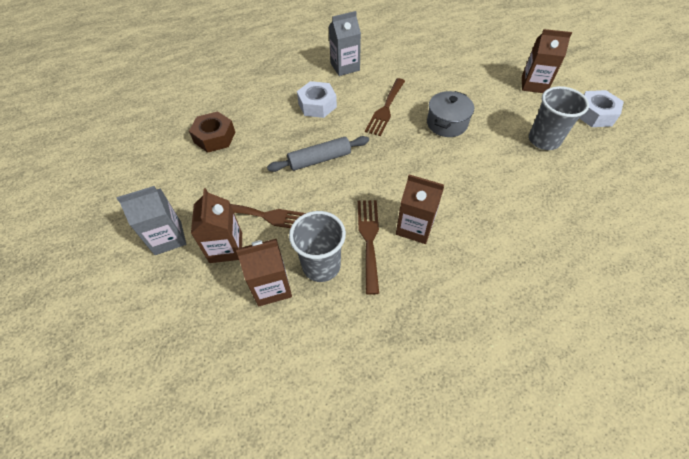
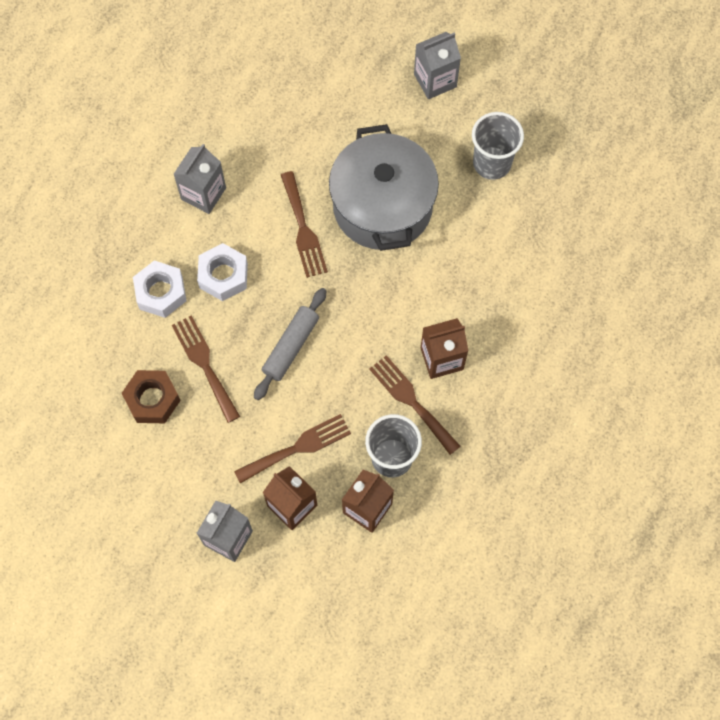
camera: 40 degrees left, 15 degrees up
grey pot [427,91,474,137] -> grey pot [329,124,439,251], size x1.89
brown carton [522,29,572,93] -> grey carton [414,32,461,99]
white nut [579,90,624,127] -> white nut moved to [133,260,186,318]
none -> brown fork [172,315,240,423]

